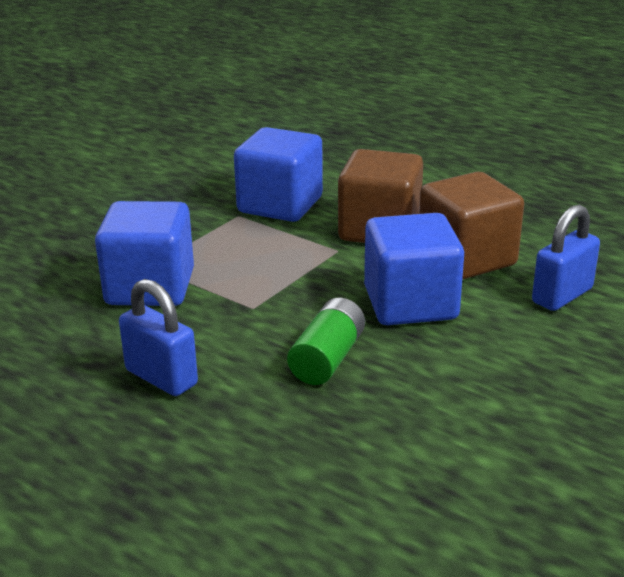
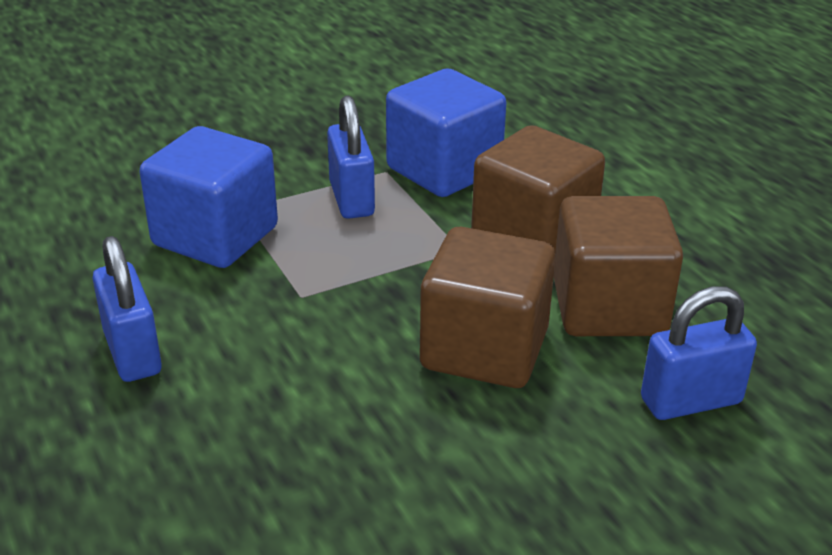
camera: 25 degrees right, 5 degrees up
green battery [287,298,365,385] -> none
blue cube [364,213,464,325] -> brown cube [420,227,555,388]
none -> blue padlock [327,95,375,219]

